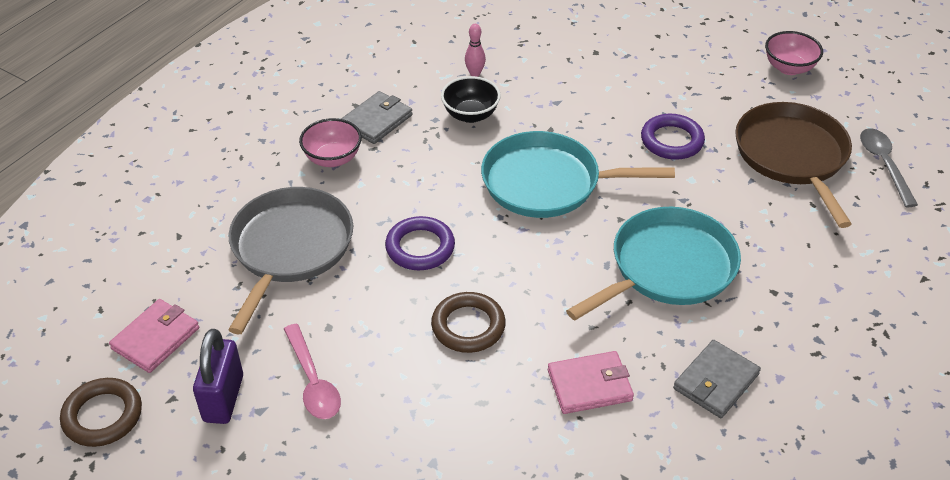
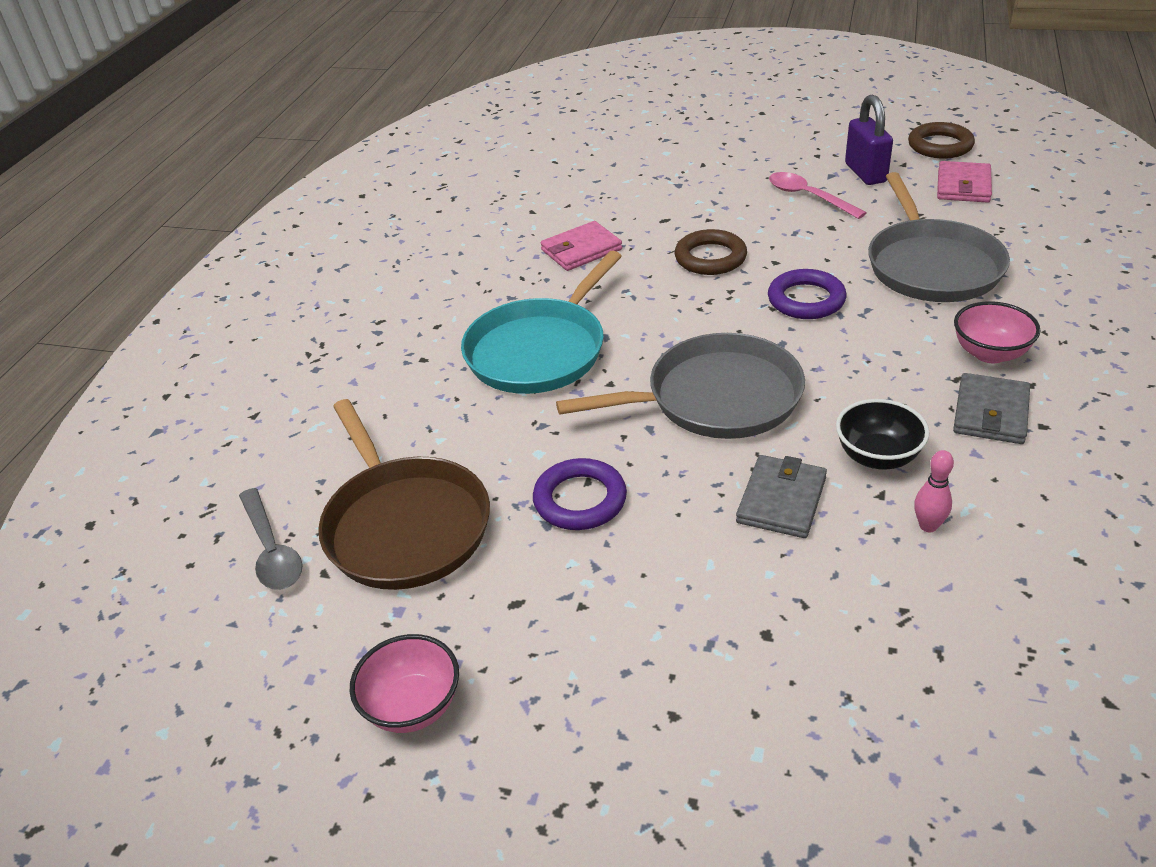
camera: 165 degrees right, 5 degrees down
turquoise pan [481,131,675,218] -> grey pan [556,333,805,439]
grey wallet [673,340,761,418] -> grey wallet moved to [736,455,827,538]

